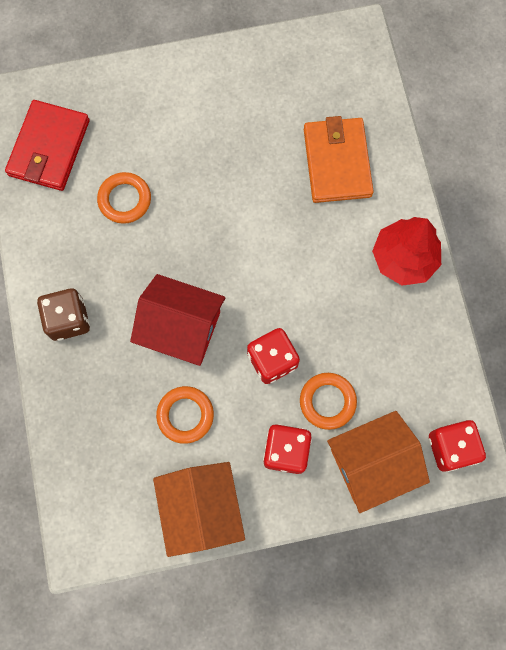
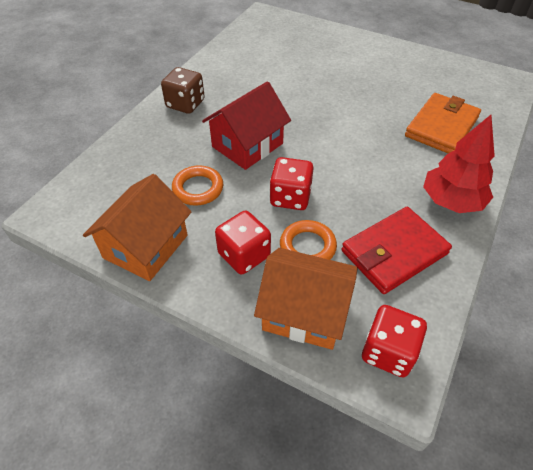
camera: 40 degrees right, 25 degrees down
red wallet [5,100,90,191] -> red wallet moved to [341,207,452,294]
orange ring [97,172,151,224] -> none
red house [130,274,225,366] -> red house turned 75 degrees clockwise [202,81,291,170]

